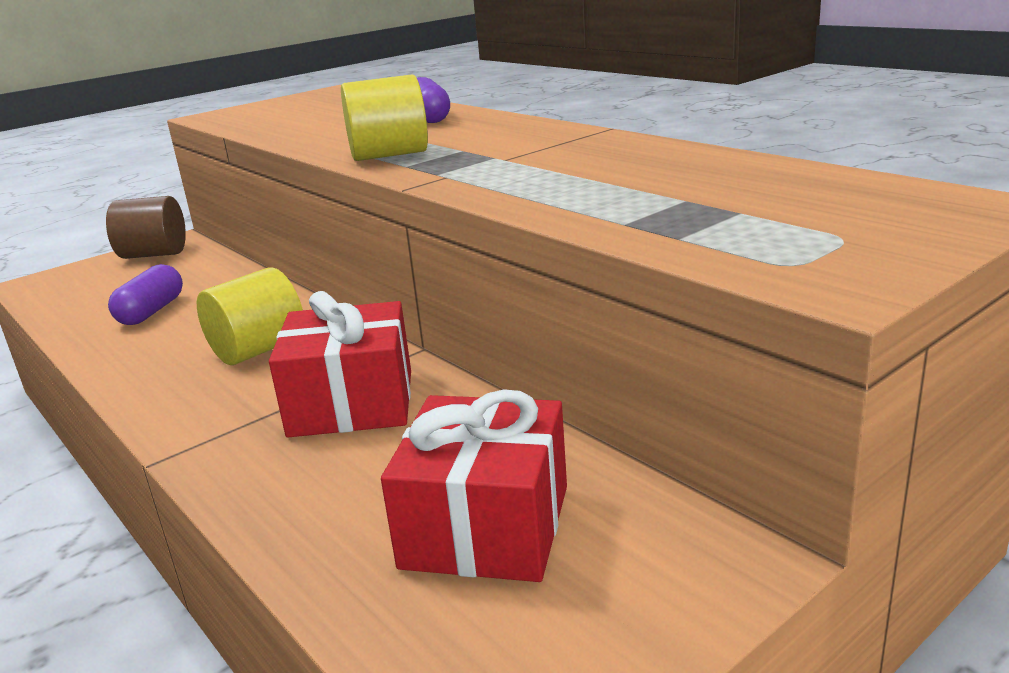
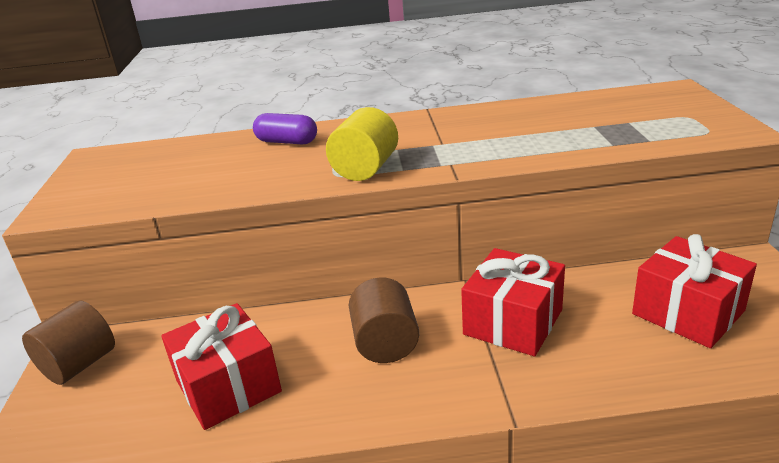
camera: 55 degrees left, 5 degrees up
purple capsule [108,264,183,325] -> red gift [161,303,282,430]
yellow cylinder [197,268,303,365] -> brown cylinder [349,277,419,363]

